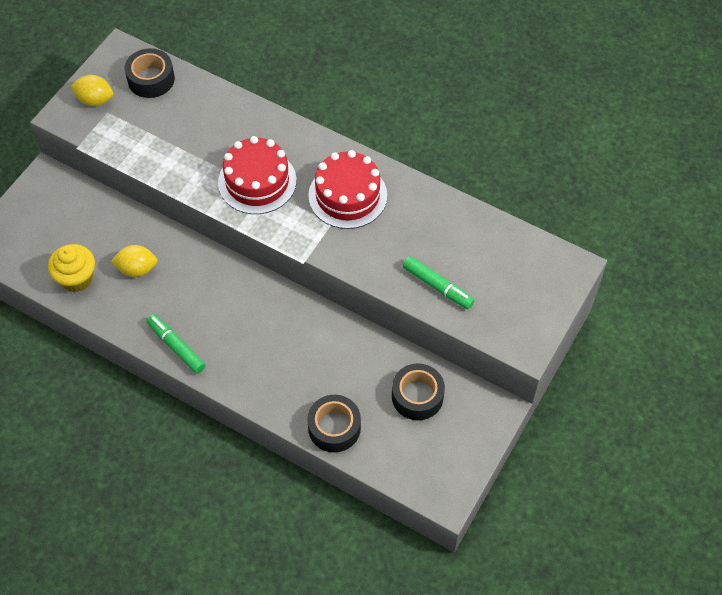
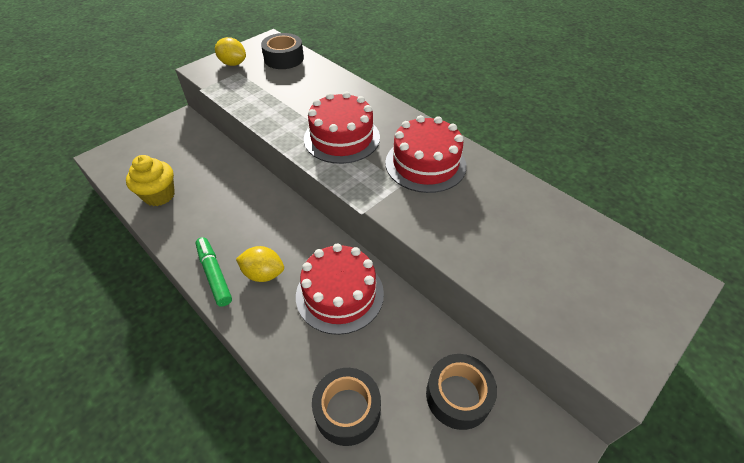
camera: 15 degrees right, 10 degrees down
yellow lemon [111,245,157,277] -> yellow lemon moved to [236,246,284,282]
green marker [403,256,474,309] -> none
none -> red cake [296,243,384,335]

